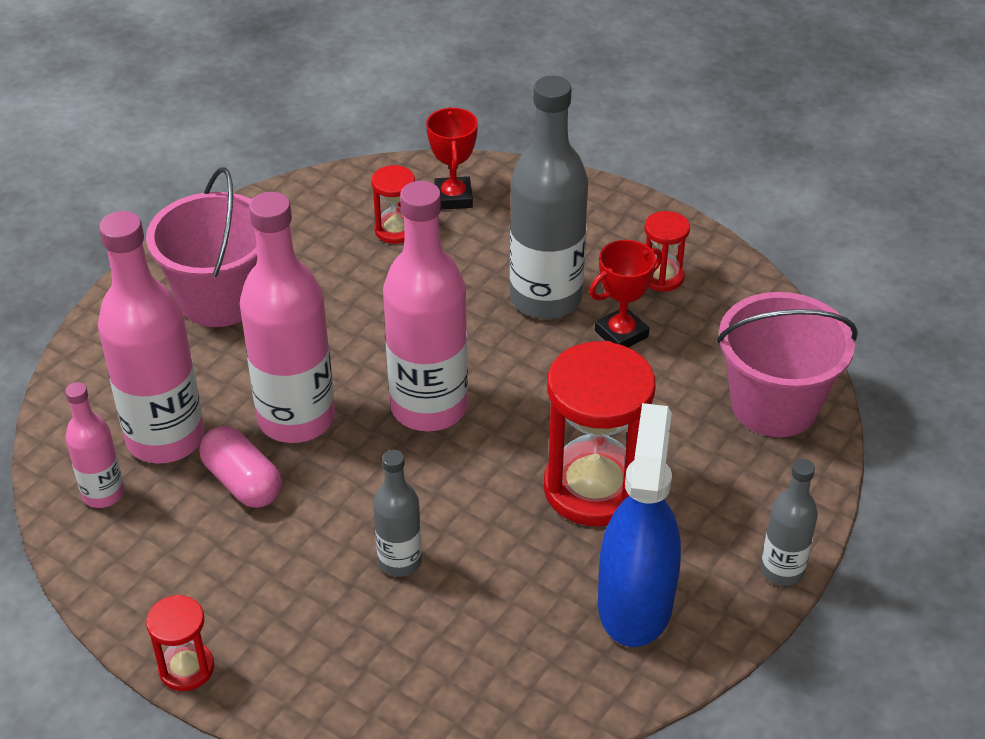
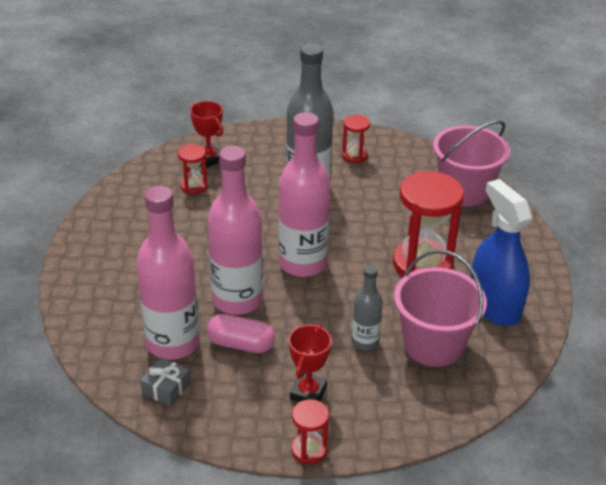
camera: 35 degrees left, 5 degrees down
pink bottle [65,382,124,508] -> grey gift [140,357,191,406]
pink bucket [146,167,257,327] -> pink bucket moved to [394,250,487,367]
red trophy [589,240,662,348] -> red trophy moved to [289,324,331,402]
grey bottle [761,459,818,586] -> none

